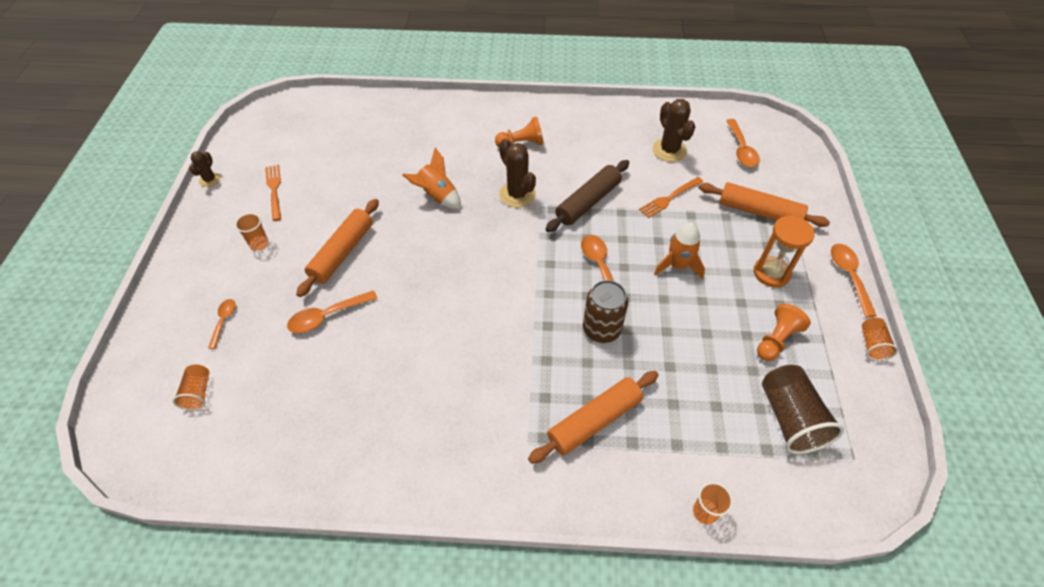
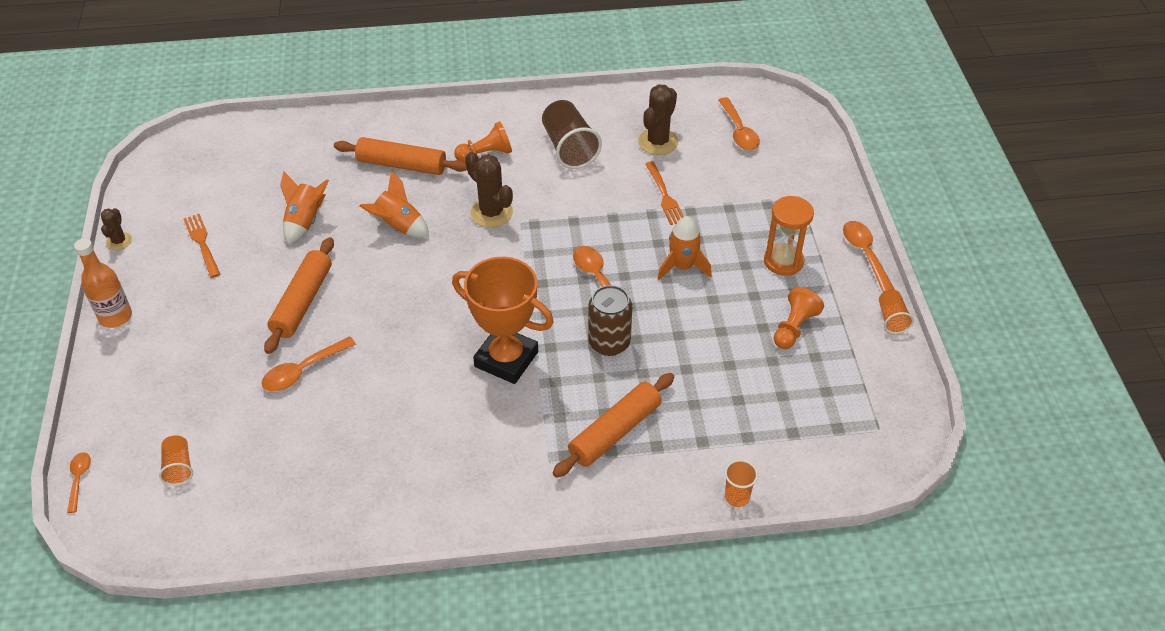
camera: 10 degrees left, 5 degrees down
orange spoon [208,299,236,349] -> orange spoon moved to [67,452,91,513]
orange cup [235,213,269,251] -> none
brown rolling pin [546,160,629,232] -> none
orange fork [639,177,703,218] -> orange fork turned 60 degrees counterclockwise [645,161,684,225]
brown cactus [652,99,695,162] -> brown cactus turned 60 degrees clockwise [638,84,678,155]
orange rolling pin [699,182,830,227] -> orange rolling pin moved to [334,137,467,175]
brown cup [762,365,844,454] -> brown cup moved to [542,100,602,169]
none -> orange bottle [74,238,132,328]
none -> orange rocket [280,171,329,244]
none -> orange trophy [452,257,554,384]

